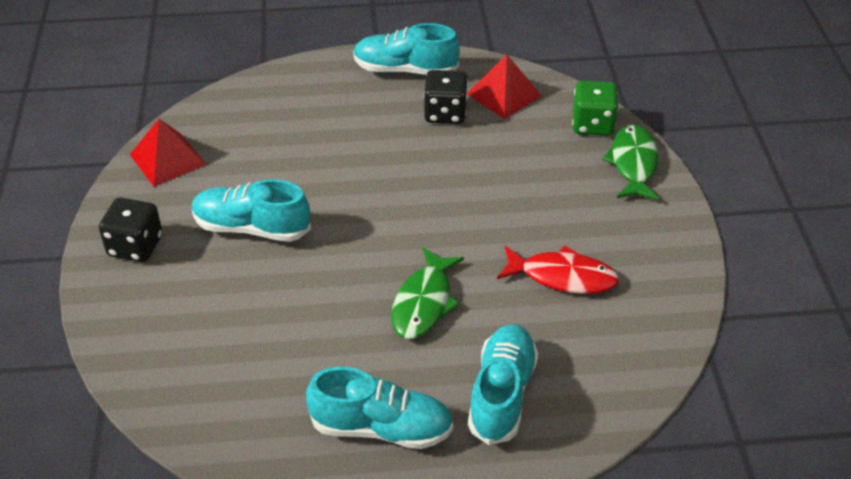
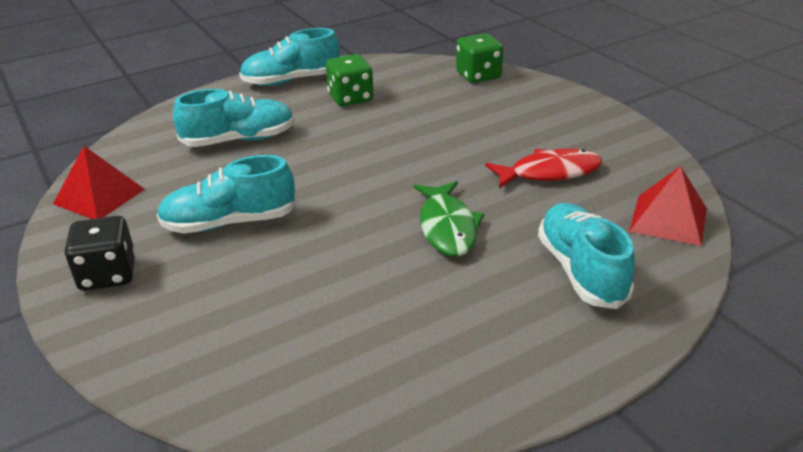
camera: 25 degrees left, 10 degrees down
turquoise shoe [306,367,453,449] -> turquoise shoe moved to [173,89,295,147]
black dice [424,70,468,124] -> green dice [326,54,374,106]
red pyramid [467,54,542,119] -> red pyramid moved to [629,166,707,246]
green fish [602,124,659,201] -> none

